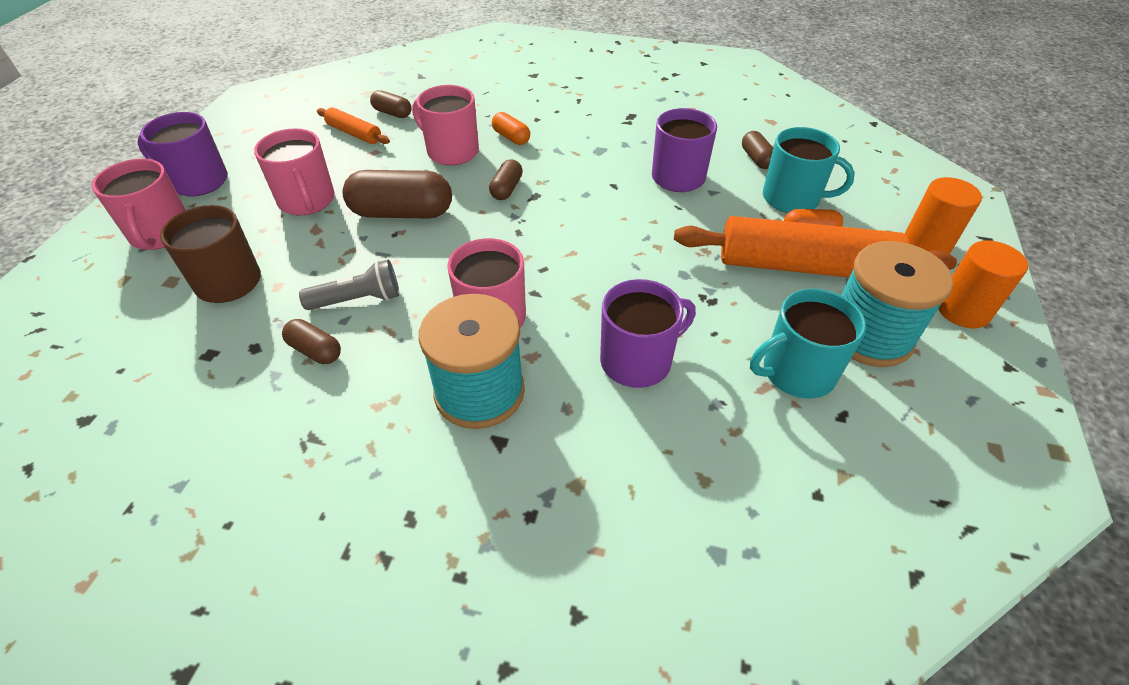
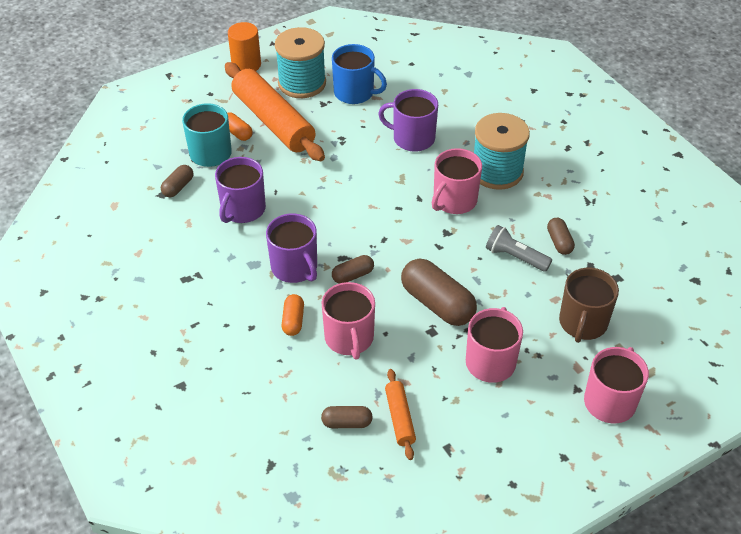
camera: 135 degrees left, 0 degrees up
purple mug [137,112,228,197] -> purple mug moved to [266,213,317,283]
brown capsule [370,90,412,118] -> brown capsule turned 75 degrees counterclockwise [321,406,373,428]
turquoise mug [750,289,867,398] -> blue mug [332,44,387,104]
orange cylinder [905,177,982,254] -> none

